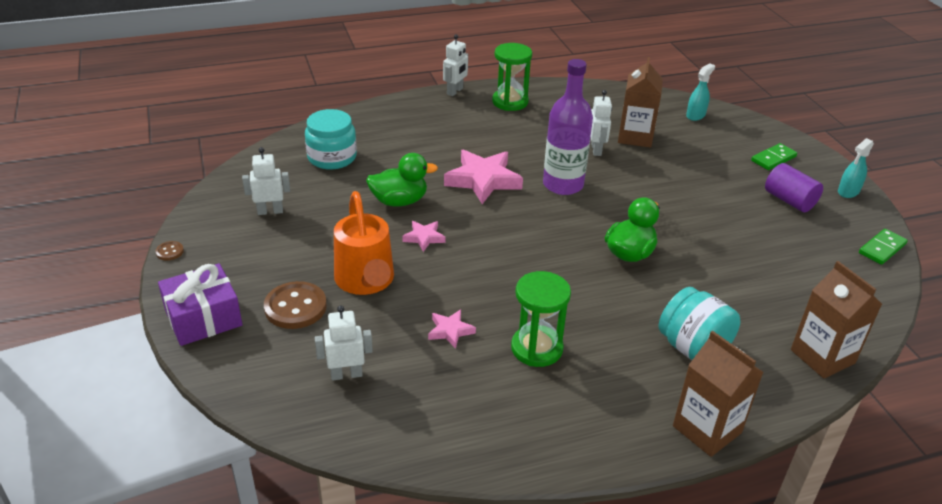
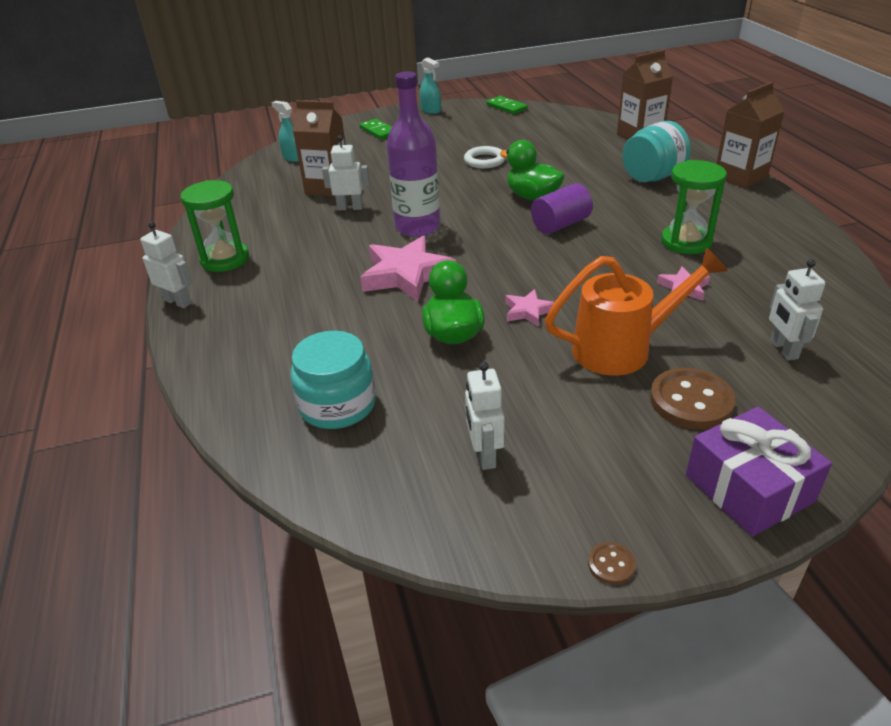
camera: 85 degrees left, 0 degrees up
purple cylinder [765,163,823,212] -> purple cylinder moved to [531,183,593,234]
none -> white ring [464,146,505,168]

